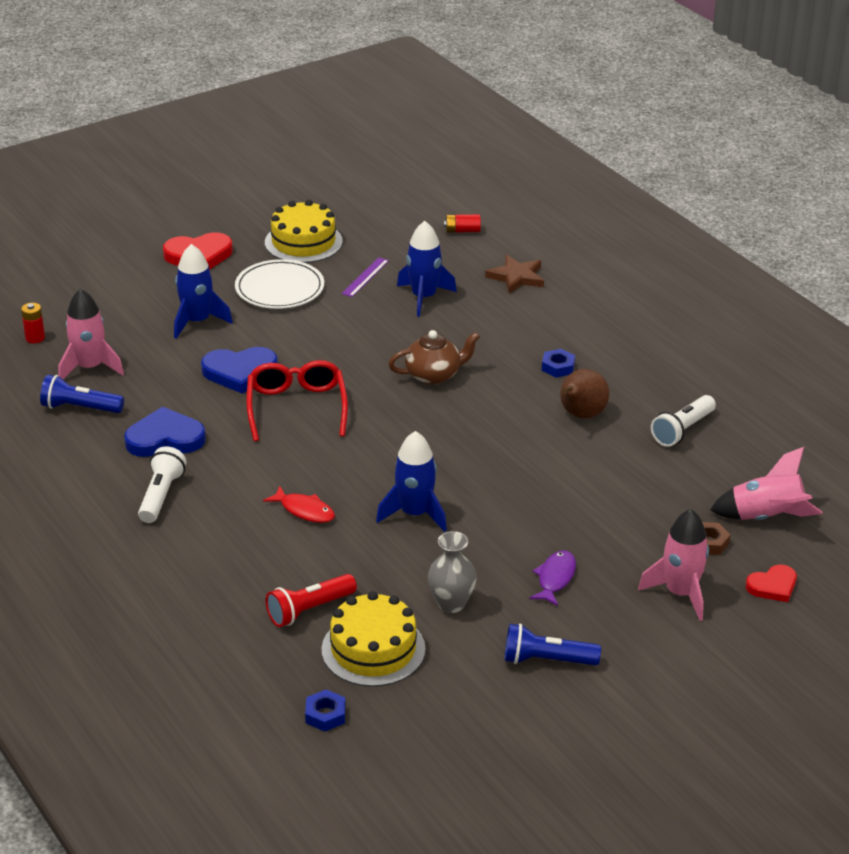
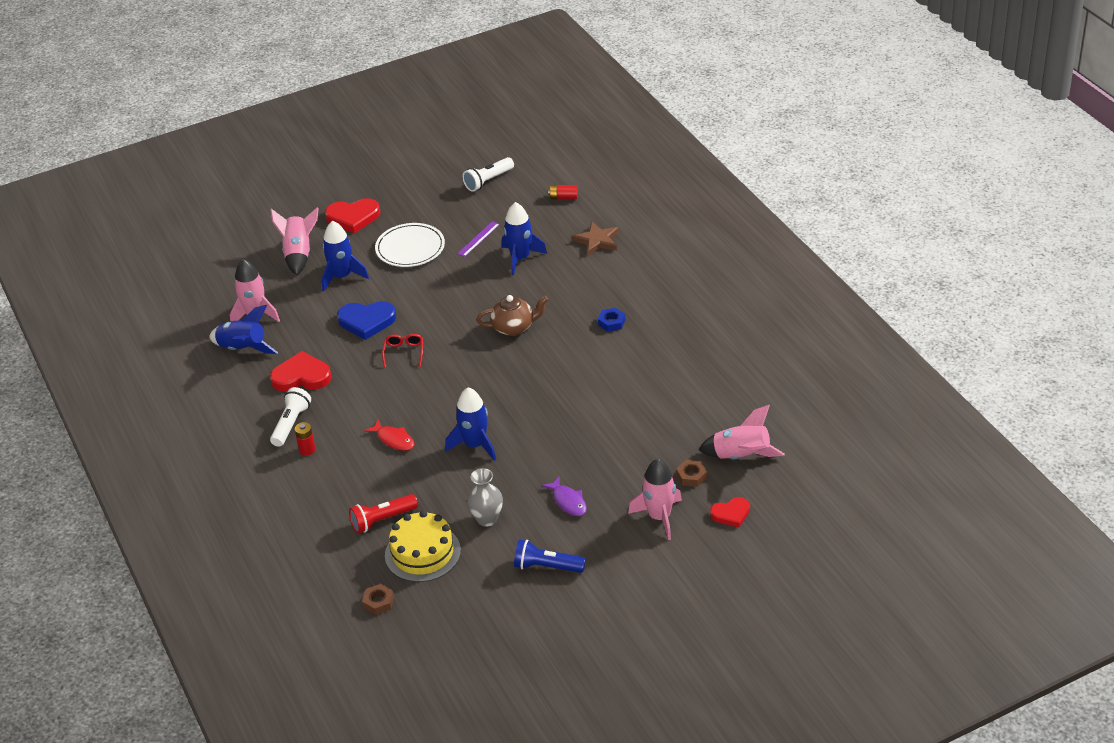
camera: 10 degrees right, 5 degrees up
red battery [21,303,45,343] -> red battery moved to [295,422,316,456]
blue flashlight [40,374,124,413] -> blue rocket [209,305,278,354]
blue heart [124,407,206,457] -> red heart [270,351,332,392]
red glasses [246,360,348,441] -> red glasses [382,334,423,368], size x0.54
yellow cake [265,200,343,263] -> none
blue nut [305,689,346,732] -> brown nut [362,584,394,615]
purple fish [529,550,576,606] -> purple fish turned 120 degrees clockwise [541,476,587,516]
brown pear [560,369,609,419] -> none
white flashlight [651,395,716,447] -> white flashlight moved to [462,157,514,192]
none -> pink rocket [270,207,319,275]

